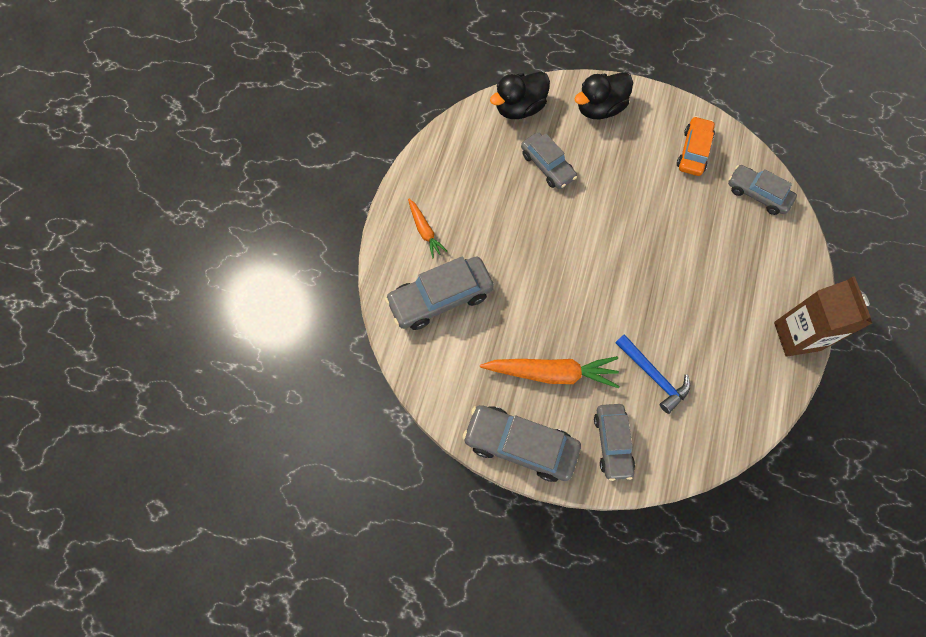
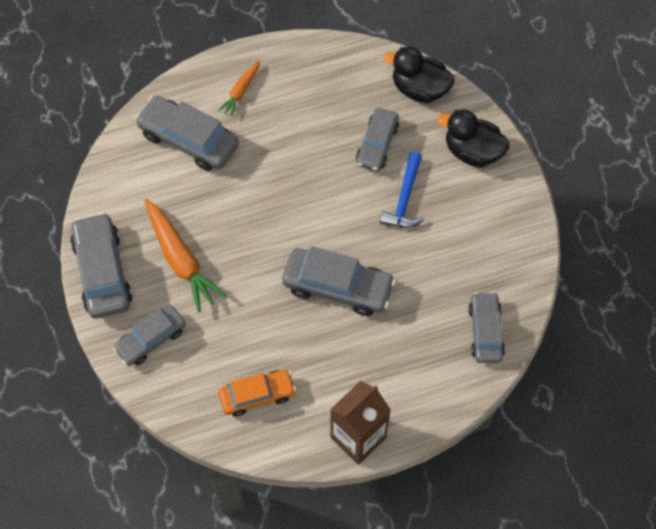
camera: 55 degrees right, 5 degrees down
blue hammer [615,334,690,414] -> blue hammer moved to [380,152,424,228]
orange car [677,116,715,176] -> orange car moved to [218,370,296,417]
none -> grey car [282,246,396,316]

